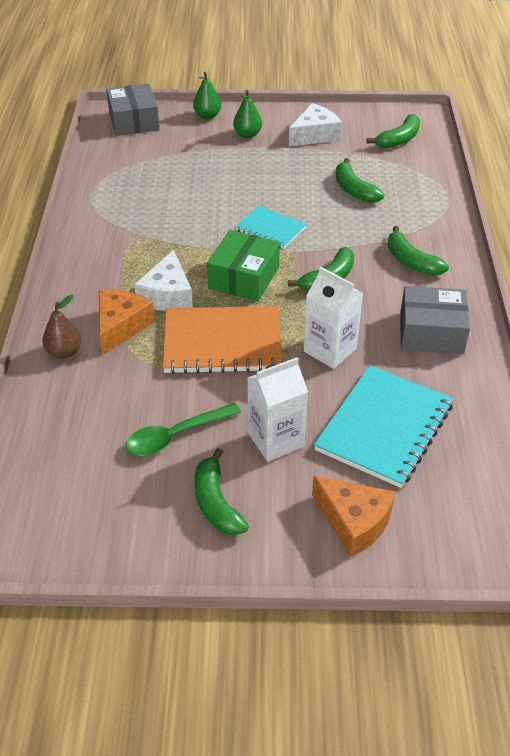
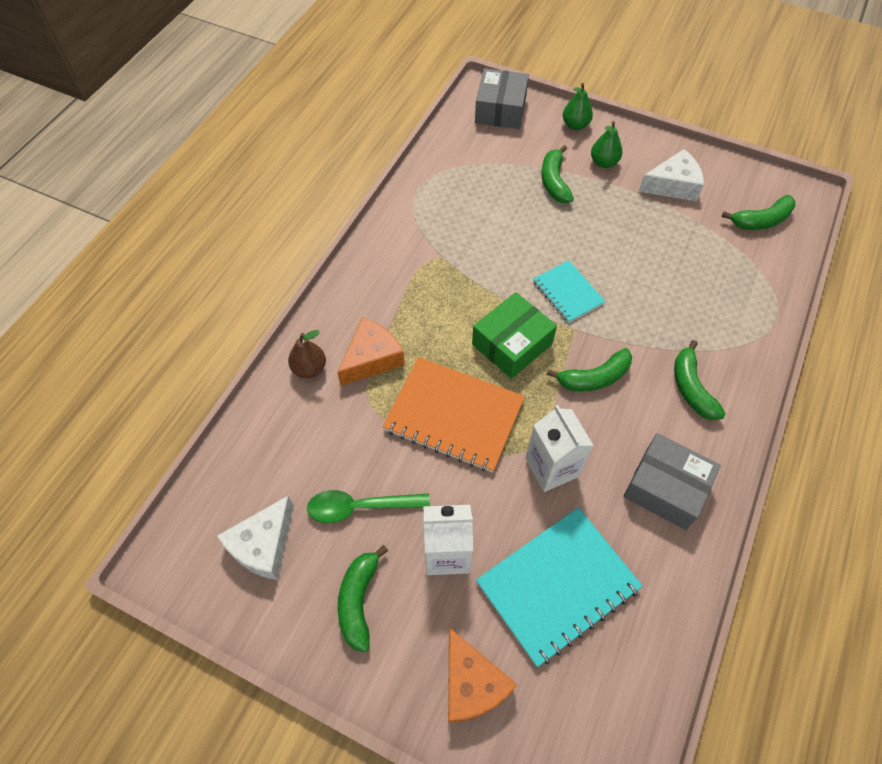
camera: 25 degrees right, 15 degrees up
white cheese [134,250,193,311] -> white cheese moved to [217,496,294,580]
green banana [336,158,384,203] -> green banana moved to [541,145,574,203]

